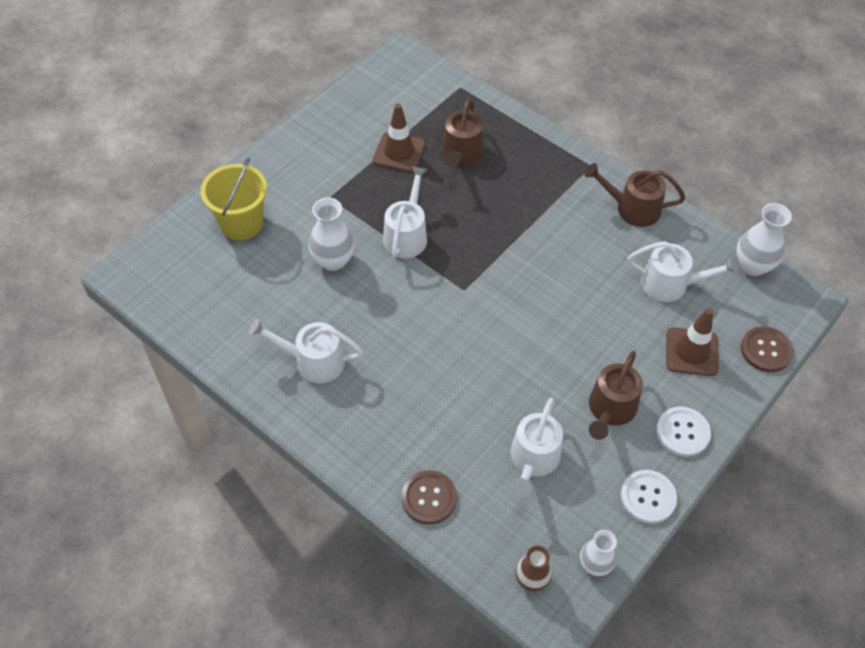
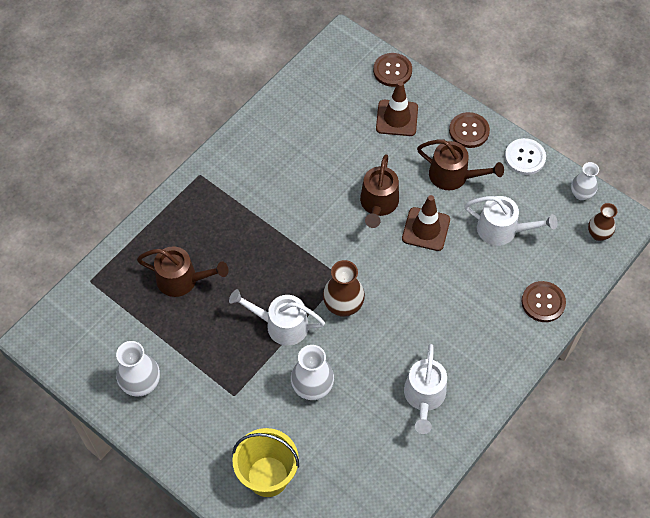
camera: 90 degrees left, 5 degrees up
brown traffic cone [373,104,425,172] -> brown traffic cone moved to [402,195,450,251]
brown watering can [585,163,686,227] -> brown watering can moved to [360,154,399,228]
white watering can [627,241,739,302] -> none
white button [656,406,711,457] -> brown button [449,112,490,148]
white vase [736,203,792,276] -> white vase moved to [116,341,160,397]
none -> brown vase [323,260,365,317]

